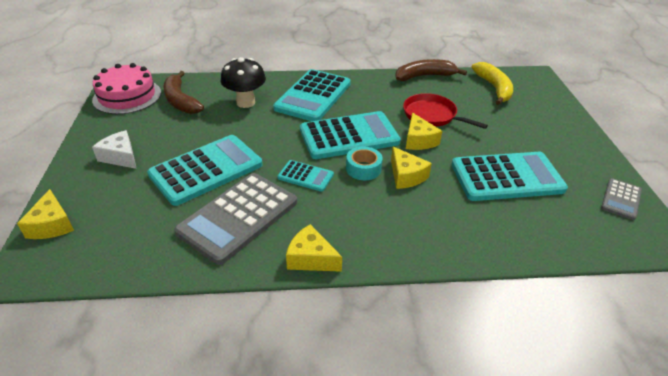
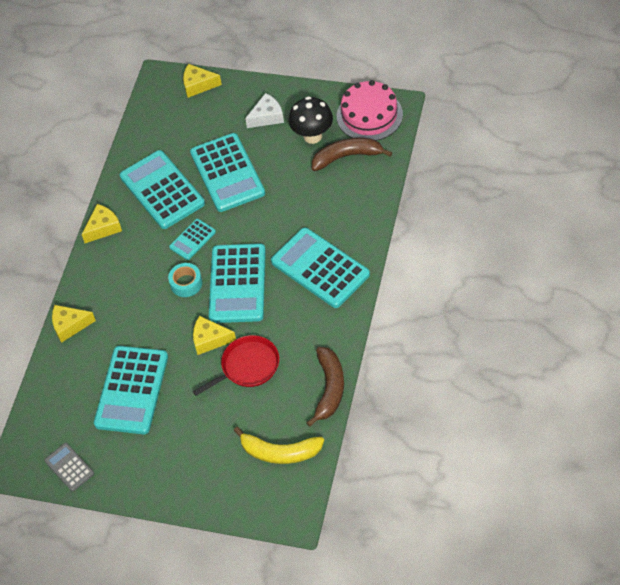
camera: 115 degrees right, 15 degrees up
grey calculator [174,173,297,265] -> turquoise calculator [120,150,205,229]
black mushroom [221,57,266,108] -> black mushroom moved to [289,96,333,144]
yellow cheese [391,146,432,189] -> yellow cheese moved to [52,305,96,343]

